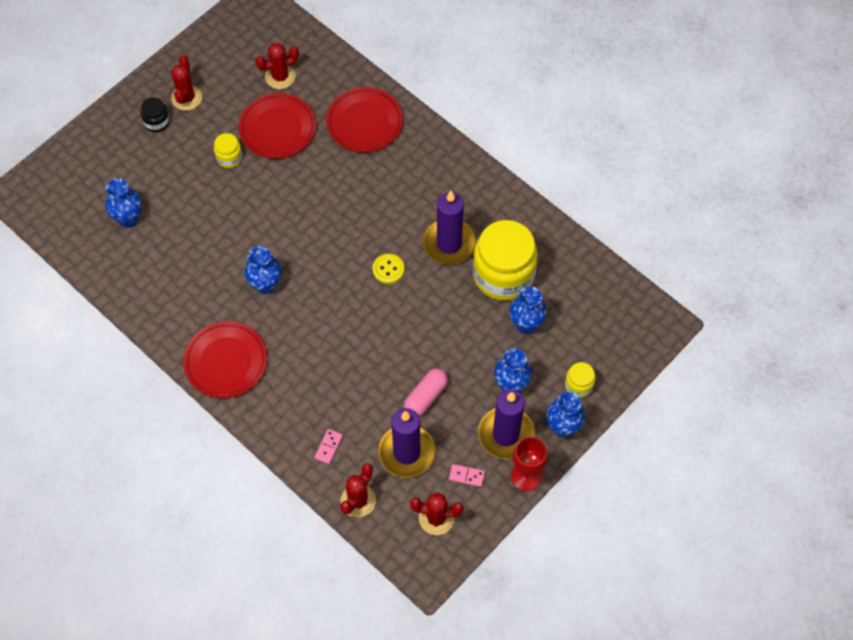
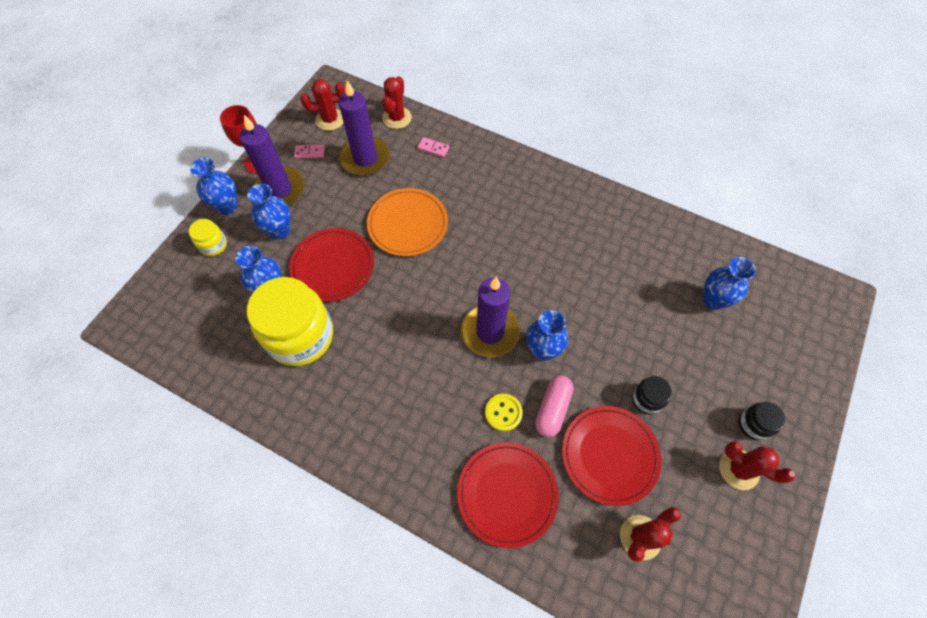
camera: 165 degrees right, 0 degrees up
red cactus [171,55,202,111] -> red cactus turned 45 degrees counterclockwise [719,441,796,490]
red plate [183,321,267,398] -> red plate moved to [289,228,374,302]
yellow jar [214,133,242,168] -> black jar [632,376,672,414]
blue vase [244,246,281,294] -> blue vase moved to [526,310,568,361]
pink domino [314,429,343,464] -> pink domino turned 75 degrees counterclockwise [417,137,449,158]
yellow button [373,254,405,284] -> yellow button moved to [485,394,523,431]
pink capsule [404,368,448,416] -> pink capsule moved to [535,375,574,437]
purple candle [423,191,476,265] -> purple candle moved to [461,277,520,357]
none -> orange plate [367,188,448,256]

